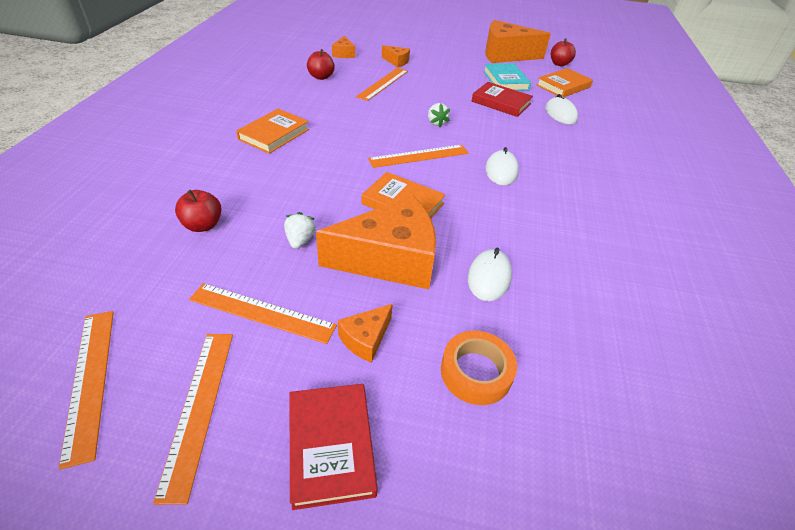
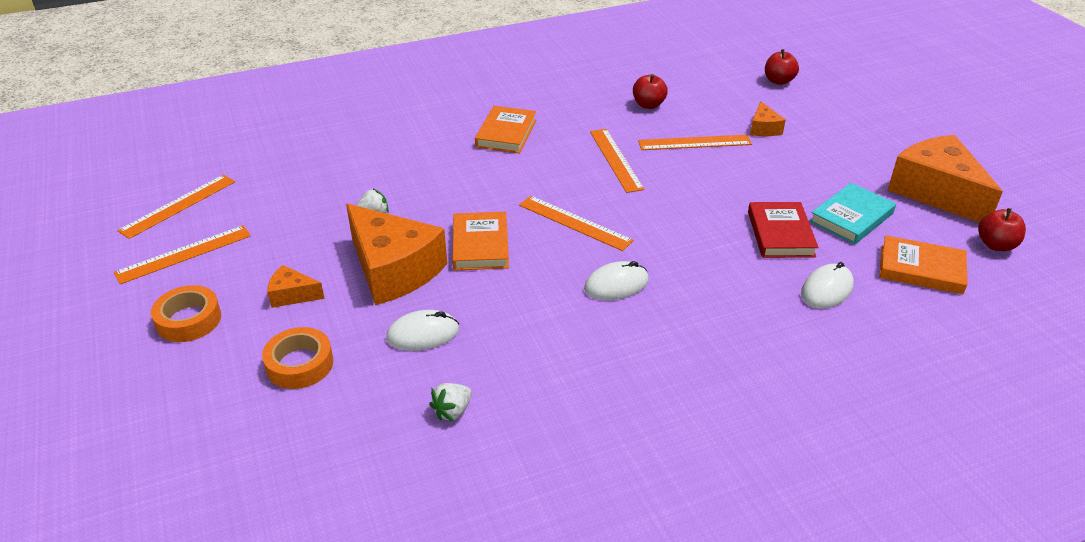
camera: 60 degrees right, 5 degrees down
red apple [175,190,222,232] -> red apple moved to [765,49,799,85]
orange ruler [189,283,337,344] -> orange ruler moved to [590,129,644,193]
orange book [236,109,309,154] -> orange book turned 75 degrees counterclockwise [475,106,536,153]
red book [290,384,378,510] -> orange tape [151,285,221,342]
orange cheese [332,36,355,58] -> none
white strawberry [428,103,450,127] -> white strawberry moved to [429,383,472,422]

